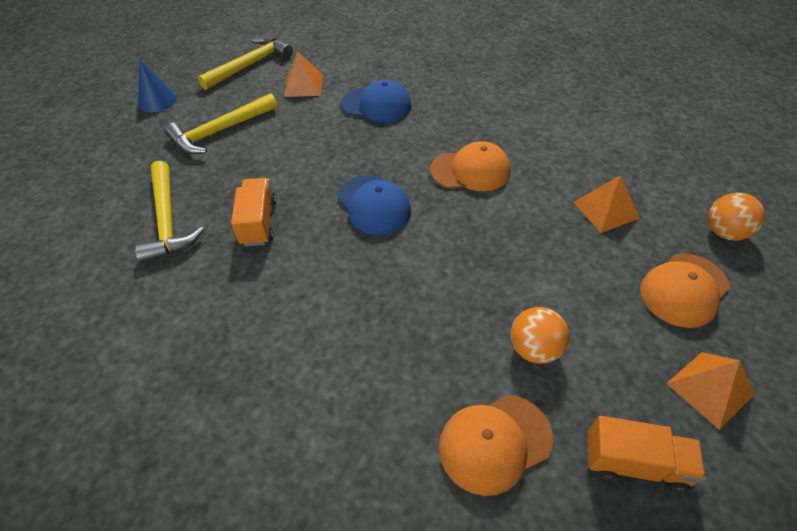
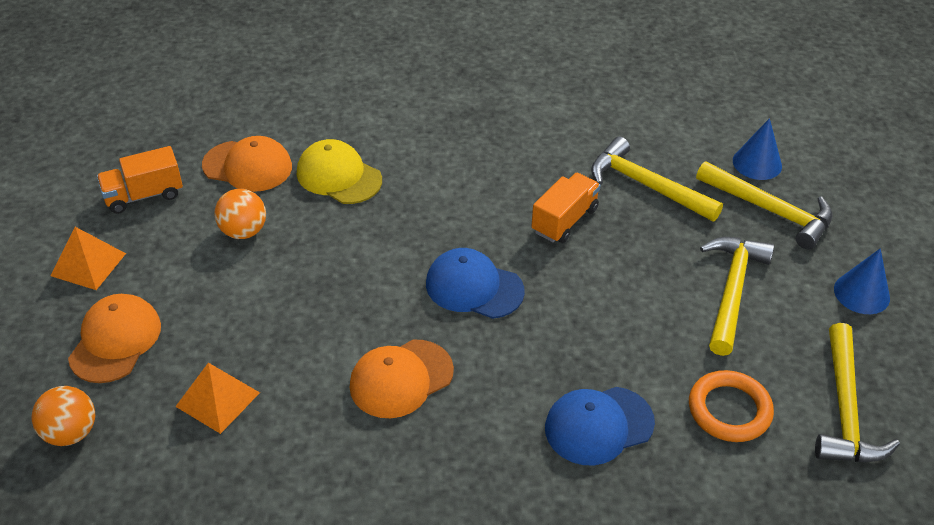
camera: 145 degrees right, 5 degrees down
orange truck [231,178,277,246] -> orange truck turned 105 degrees counterclockwise [531,173,601,243]
orange pyramid [284,52,323,97] -> orange ring [689,370,774,442]
orange cap [439,395,553,496] -> orange cap turned 75 degrees clockwise [202,136,292,192]
none -> yellow cap [297,139,382,204]
none -> yellow hammer [696,161,833,249]
none -> blue cone [733,118,782,180]

